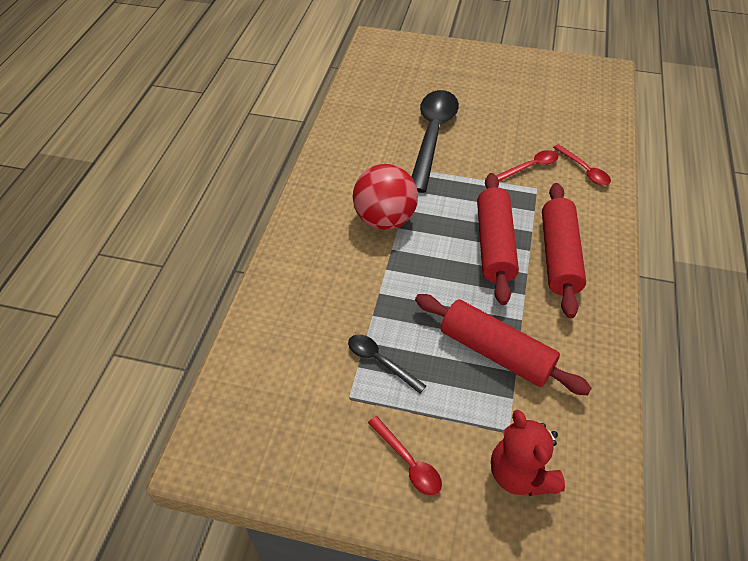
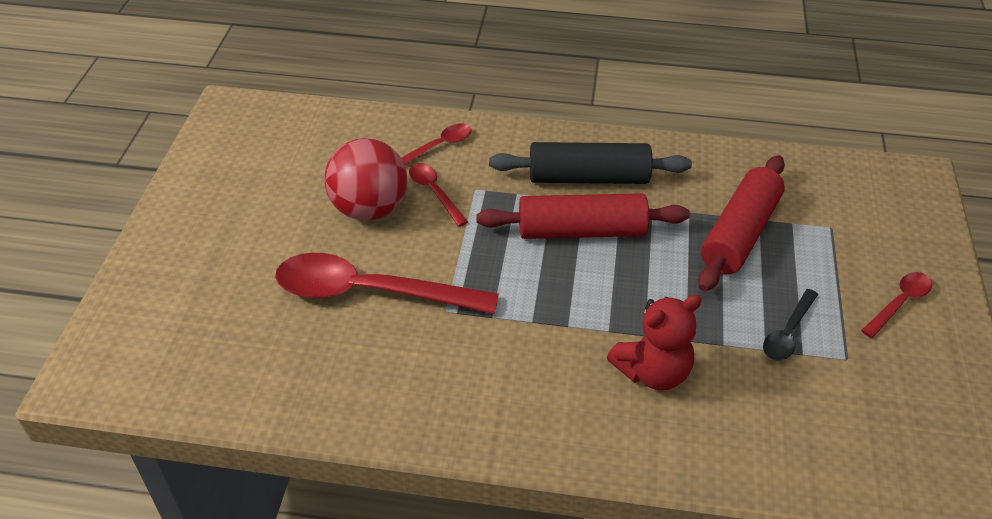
camera: 95 degrees left, 5 degrees down
red ball [353,164,418,230] -> red ball moved to [324,138,407,221]
black spoon [412,90,459,193] -> red spoon [275,253,499,314]
red teddy bear [491,410,565,496] -> red teddy bear moved to [607,295,702,390]
red rolling pin [542,183,586,318] -> black rolling pin [489,142,692,184]

